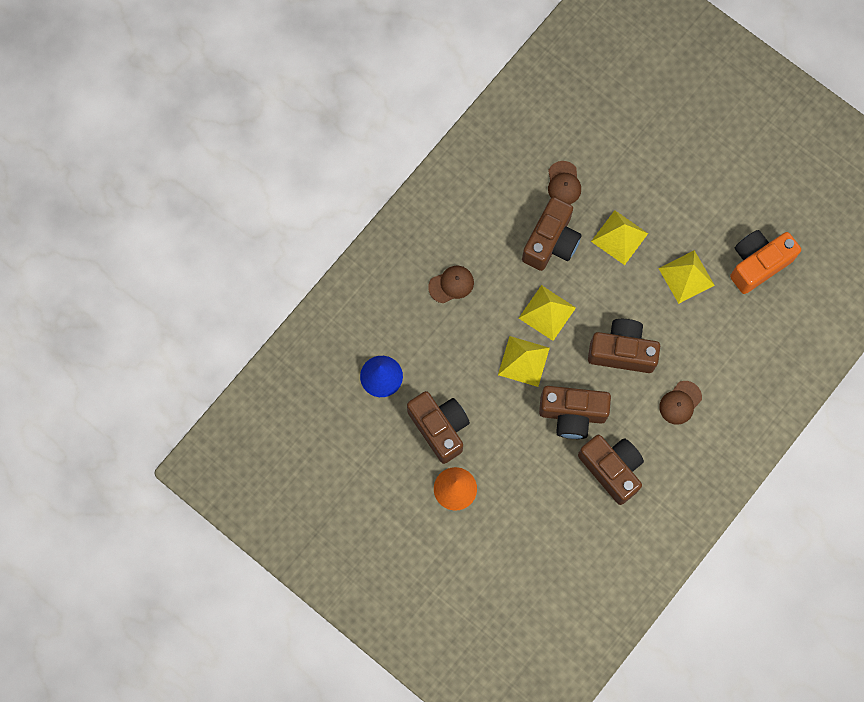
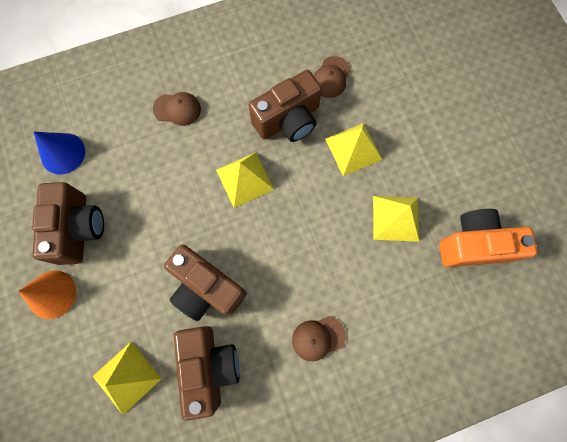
camera: 30 degrees right, 0 degrees up
yellow pyramid [498,336,550,387] -> yellow pyramid moved to [93,341,162,415]
brown camera [588,319,660,373] -> none

